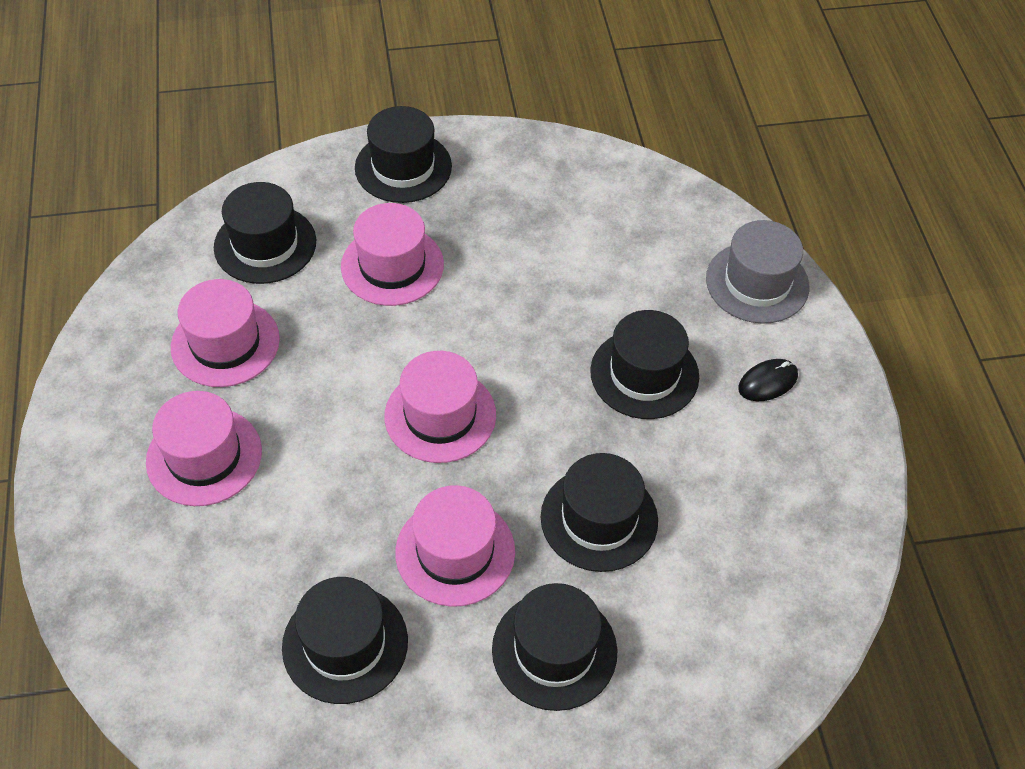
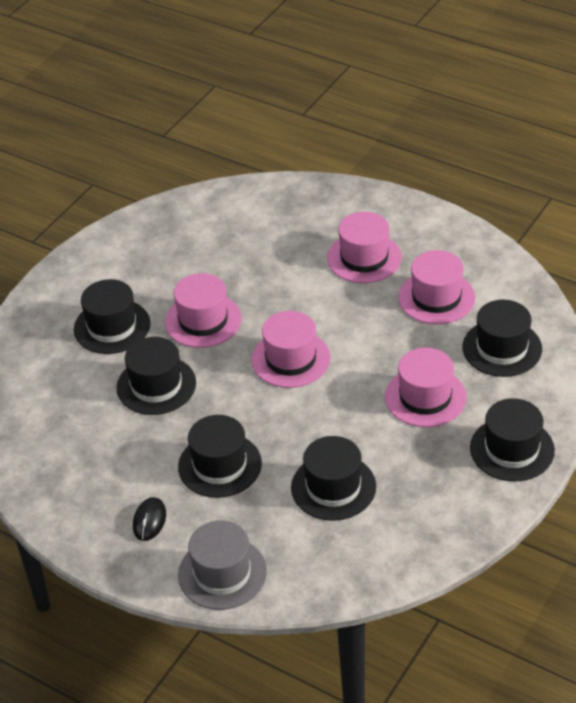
camera: 135 degrees right, 10 degrees down
black hat [282,577,408,704] -> black hat moved to [291,436,376,521]

